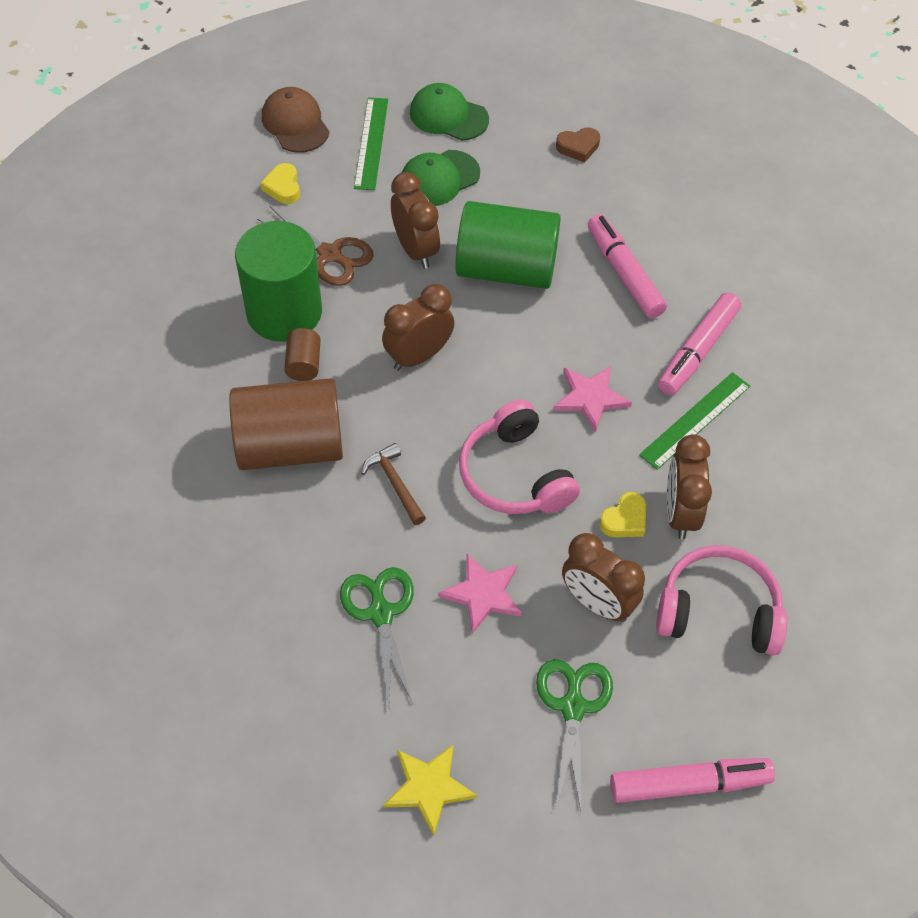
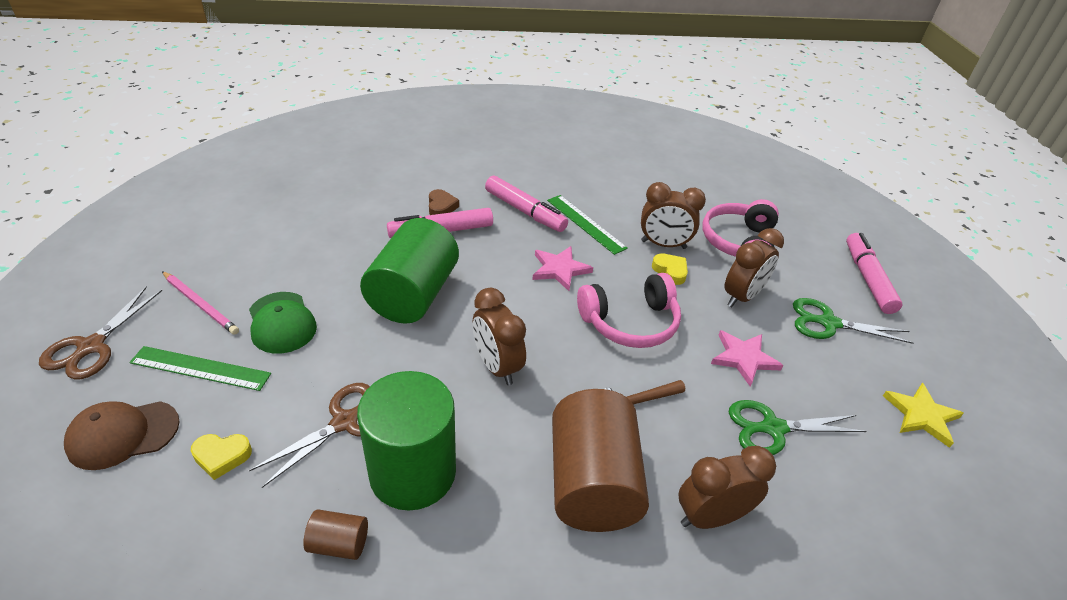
camera: 85 degrees left, 15 degrees down
brown cylinder [284,328,321,381] -> brown cylinder moved to [303,509,368,560]
brown clock [391,172,440,269] -> brown clock moved to [679,446,776,529]
green cap [410,83,489,140] -> pink pencil [162,271,239,335]
brown heart [556,128,600,163] -> brown heart moved to [429,189,459,215]
none -> brown scissors [39,286,162,380]

